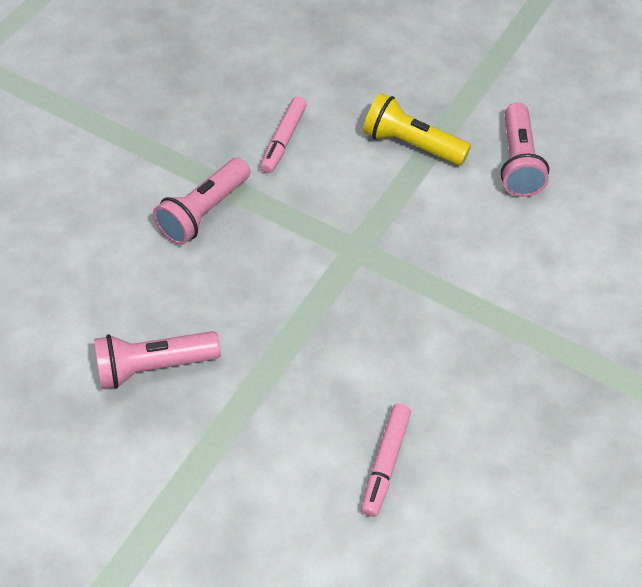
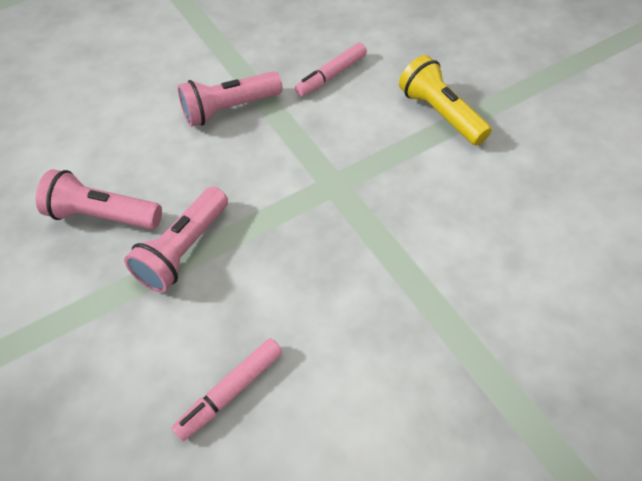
camera: 30 degrees right, 0 degrees up
pink flashlight [500,103,549,197] -> pink flashlight moved to [124,187,228,293]

